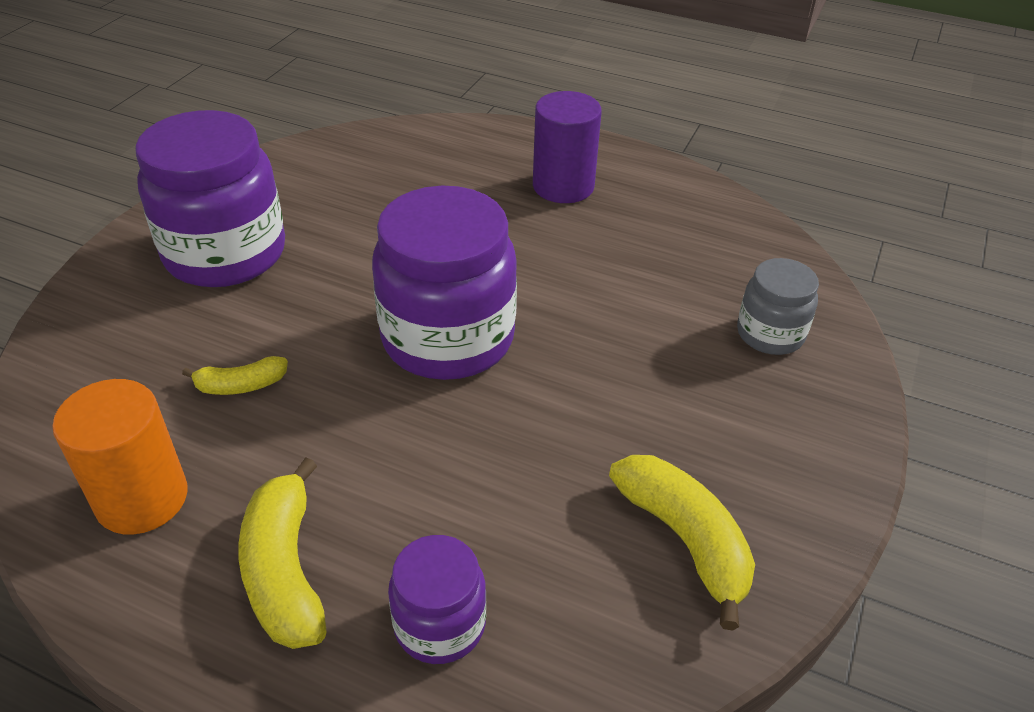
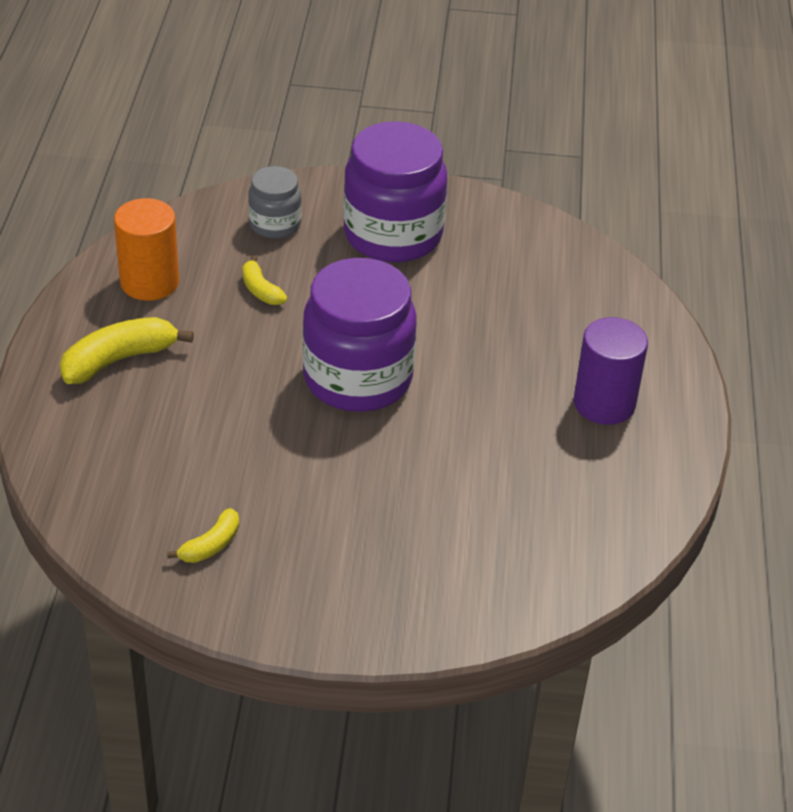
camera: 70 degrees right, 0 degrees up
purple jar [388,535,486,664] -> none
yellow banana [609,455,755,630] -> yellow banana [167,508,239,563], size x0.57
grey jar [737,258,819,355] -> grey jar moved to [248,166,302,239]

